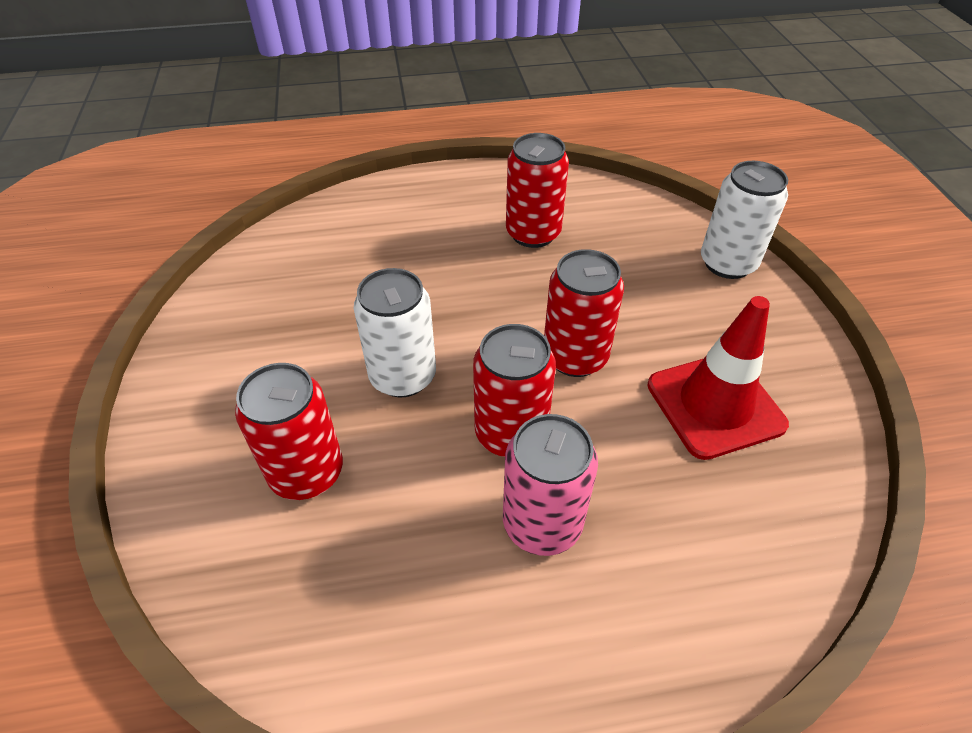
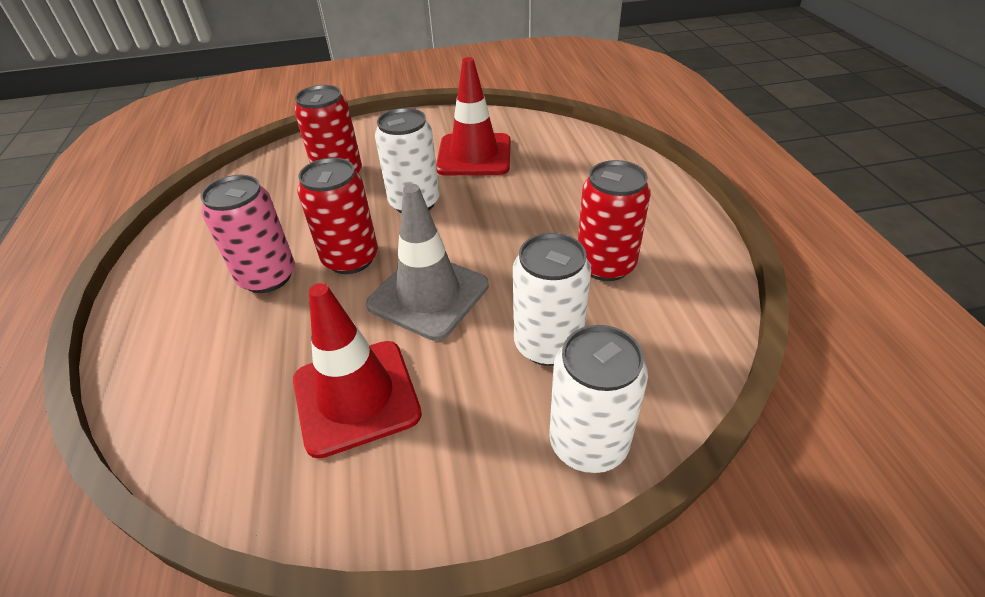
camera: 90 degrees right, 5 degrees down
red can [544,249,624,377] -> grey traffic cone [366,184,489,341]
none -> red traffic cone [436,57,511,175]
none -> white can [513,233,591,366]

